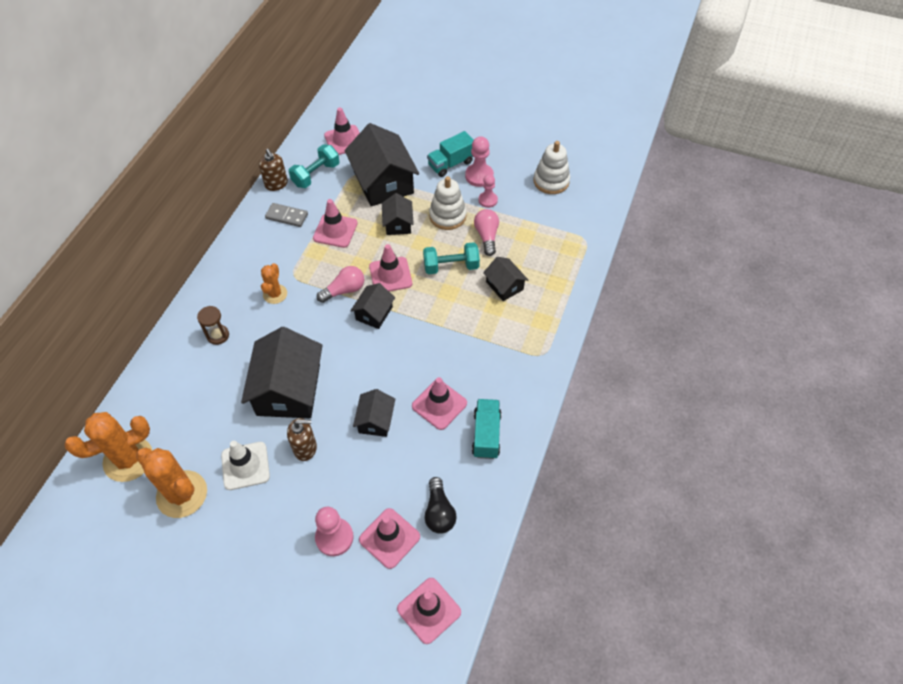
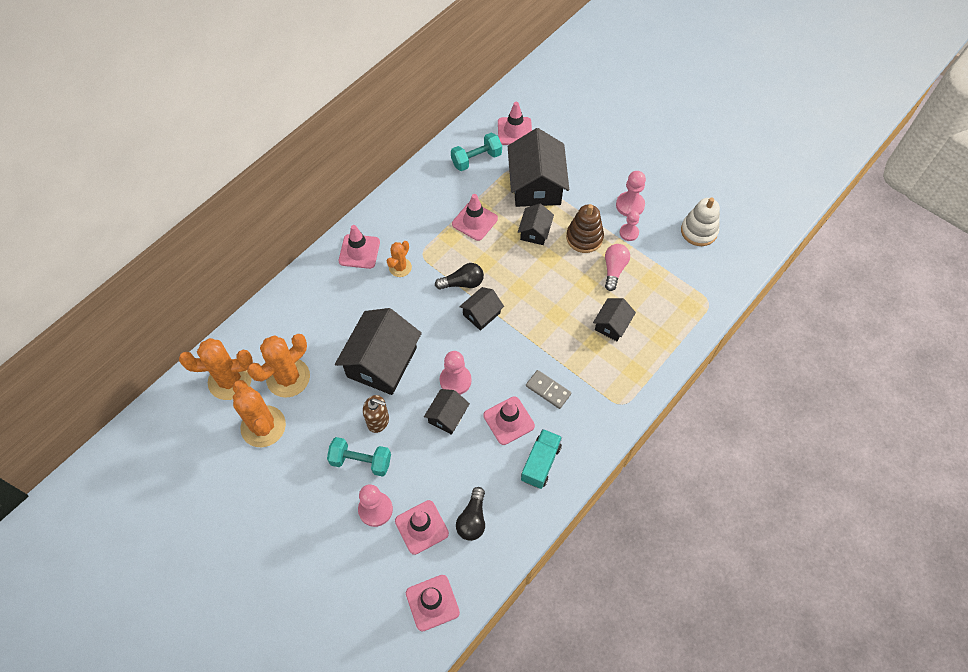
camera: 20 degrees right, 5 degrees up
brown hourglass [197,306,229,345] -> none
white traffic cone [221,441,270,490] -> none
brown soap dispenser [259,149,288,191] -> none
grey domino [265,203,308,227] -> grey domino moved to [526,370,571,409]
pink light bulb [317,266,364,303] -> black light bulb [435,263,484,290]
pink traffic cone [369,244,412,292] -> pink traffic cone moved to [339,225,380,269]
turquoise dumbbell [423,242,480,274] -> turquoise dumbbell moved to [327,437,391,477]
turquoise truck [427,131,473,177] -> none
white stacking toy [429,176,467,230] -> brown stacking toy [566,204,604,253]
black house [483,257,528,301] -> black house turned 45 degrees clockwise [593,298,636,341]
none -> orange cactus [247,334,310,398]
none -> pink pawn [440,351,471,395]

